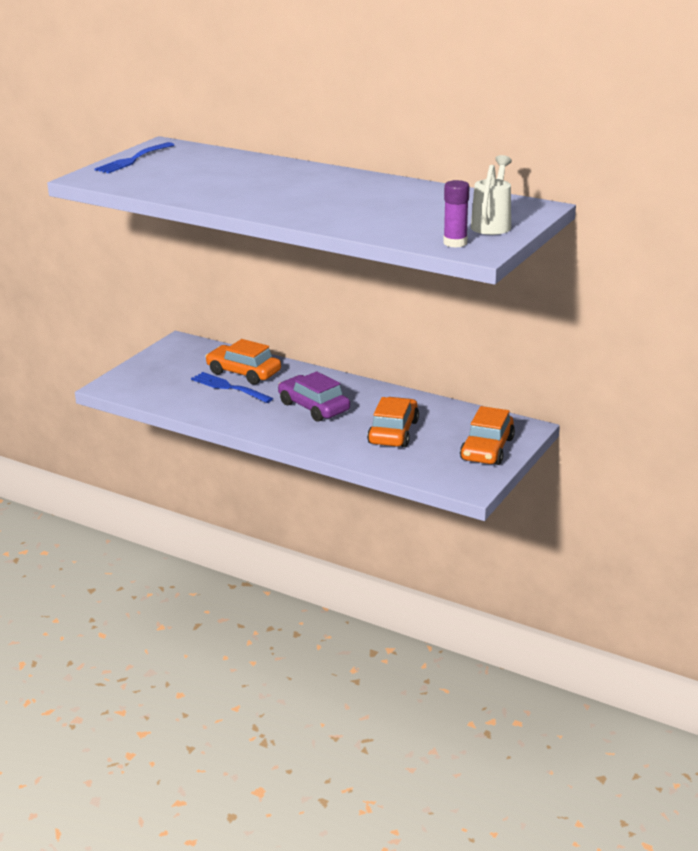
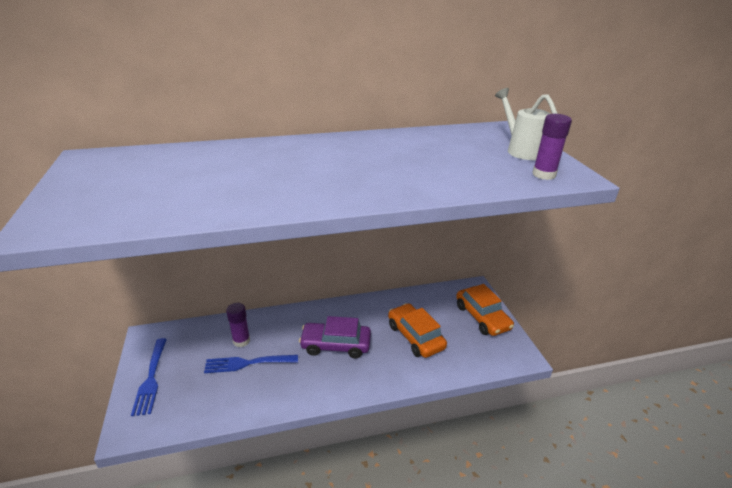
camera: 45 degrees left, 5 degrees up
blue fork [95,142,174,173] -> blue fork moved to [131,338,167,416]
orange car [205,339,281,384] -> purple glue stick [226,303,250,347]

